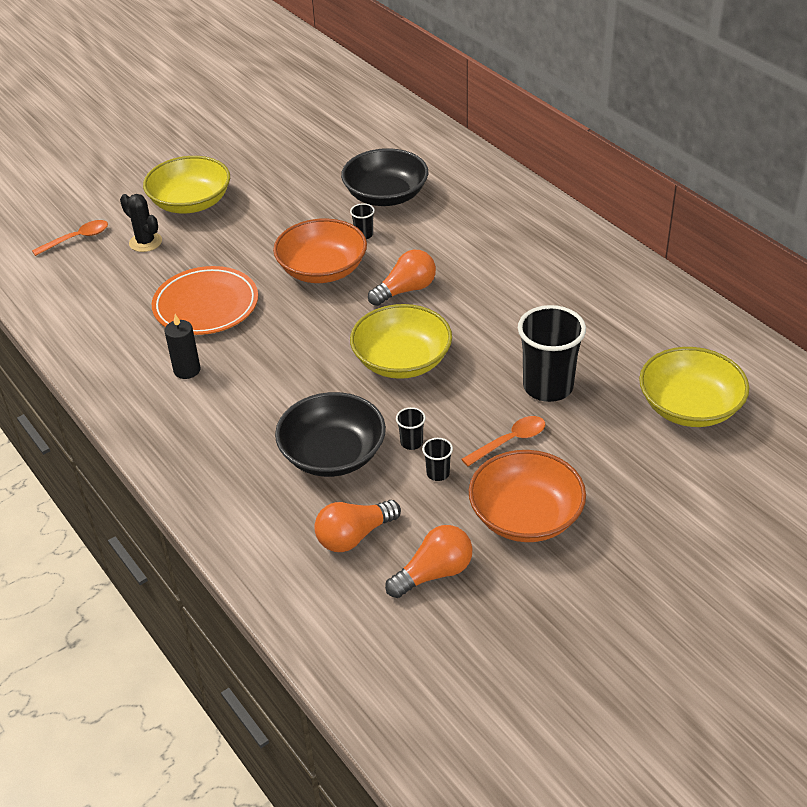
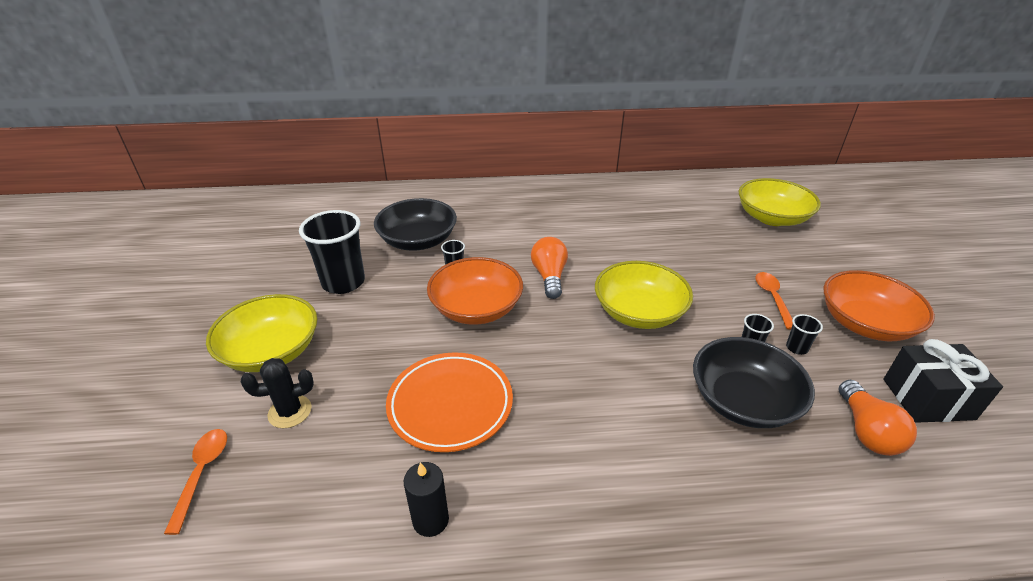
camera: 60 degrees left, 5 degrees down
black candle [164,314,201,379] -> black candle moved to [404,462,449,537]
orange light bulb [385,525,472,598] -> black gift [883,339,1003,423]
black cup [518,305,586,402] -> black cup moved to [299,210,365,294]

